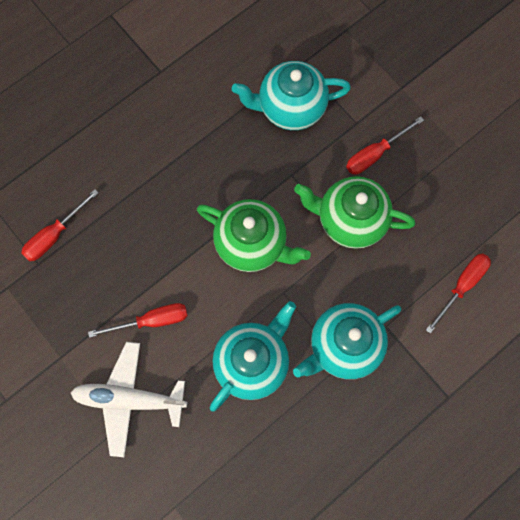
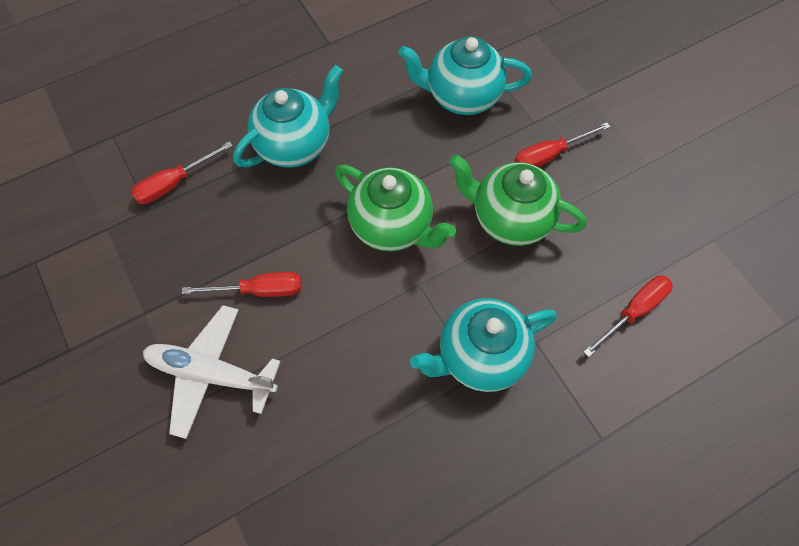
camera: 10 degrees right, 10 degrees down
turquoise teapot [210,301,296,412] -> turquoise teapot moved to [233,65,343,168]

